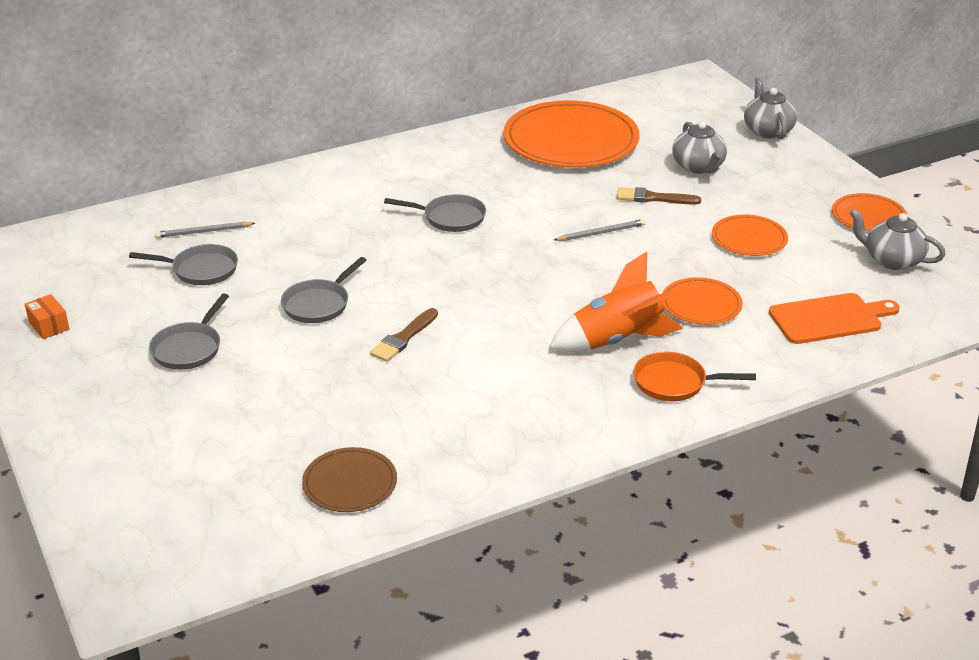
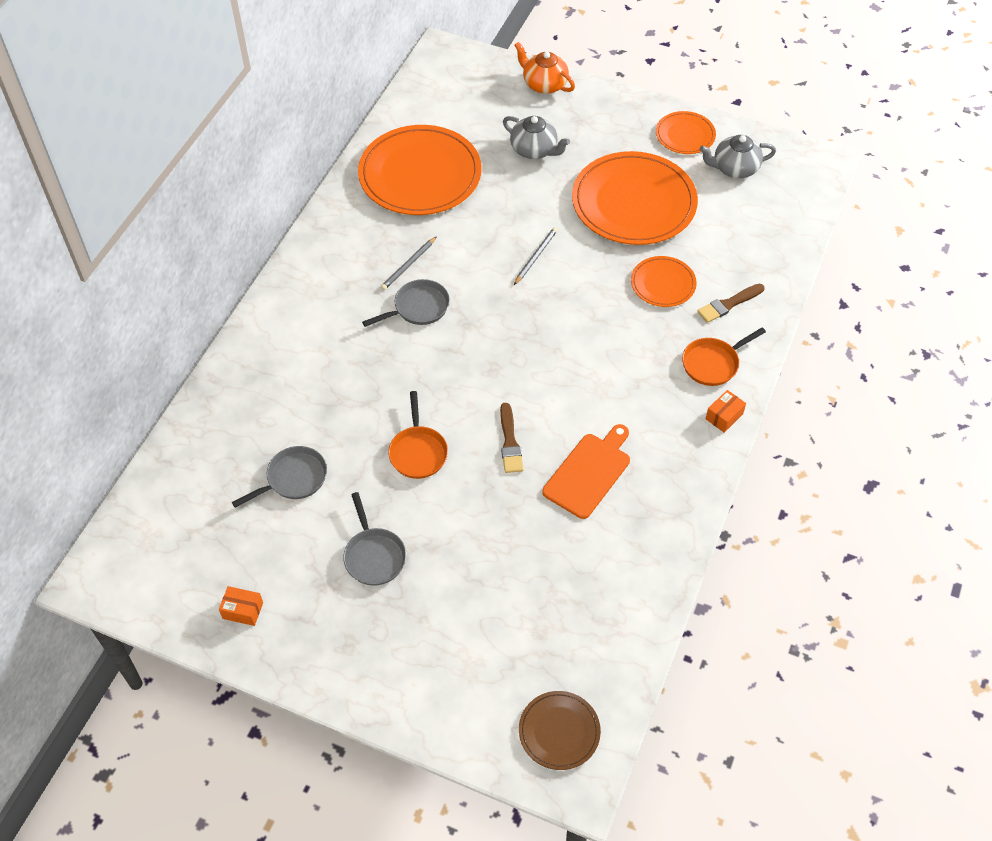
camera: 40 degrees left, 20 degrees up
grey pencil [155,222,255,238] -> grey pencil moved to [381,236,437,290]
grey pan [281,257,367,323] -> orange pan [388,391,448,479]
brown plate [302,447,397,512] -> brown plate moved to [519,691,601,770]
orange rocket [549,251,683,352] -> none
brown brush [617,187,701,205] -> brown brush moved to [697,283,765,323]
orange plate [712,215,788,256] -> orange plate [572,151,698,245], size x2.00
grey teapot [744,77,797,139] -> orange teapot [514,42,575,94]
orange cutting board [769,293,900,344] -> orange cutting board moved to [542,424,630,519]
none -> orange box [706,390,746,433]

